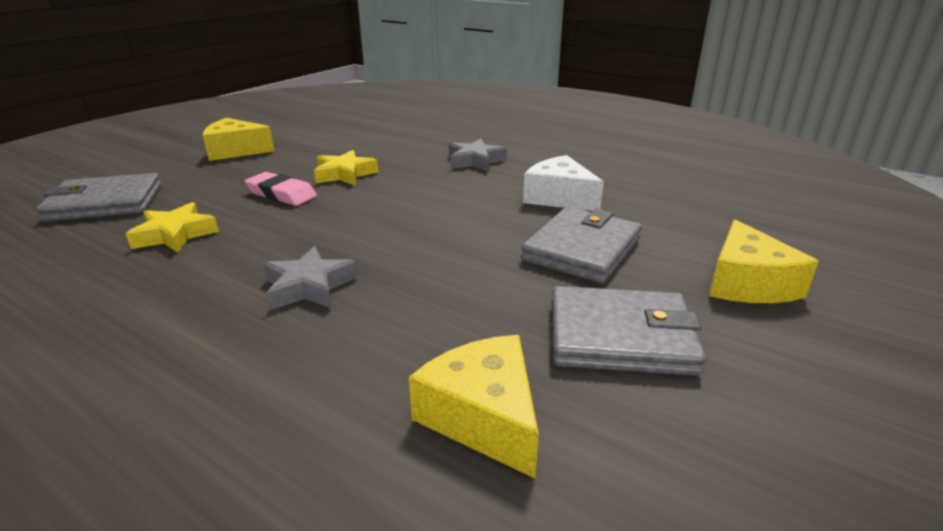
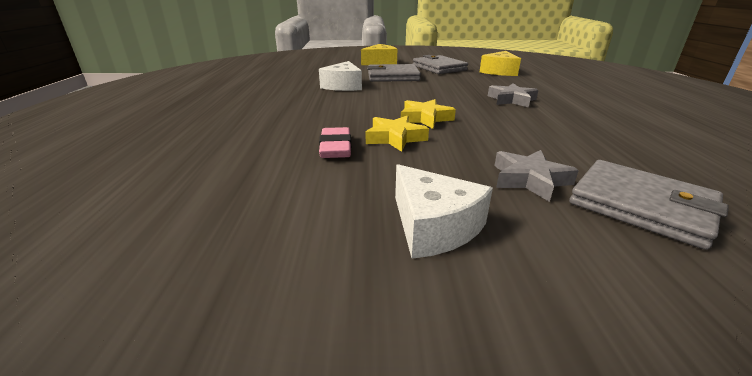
camera: 125 degrees left, 0 degrees up
yellow star [126,202,219,253] -> yellow star moved to [401,99,456,129]
yellow cheese [203,118,274,161] -> white cheese [395,164,493,259]
pink eraser [245,172,317,206] -> pink eraser moved to [319,127,351,158]
grey star [449,139,507,172] -> grey star moved to [494,150,579,202]

